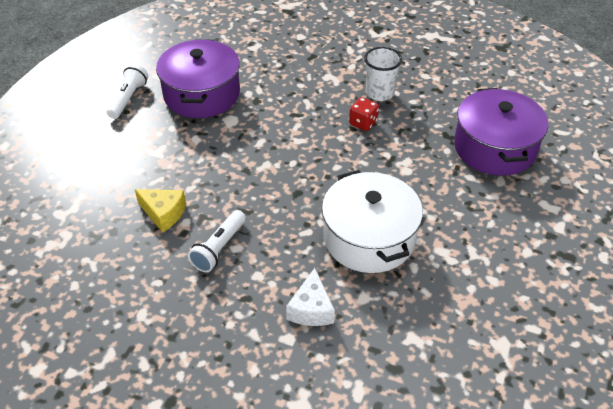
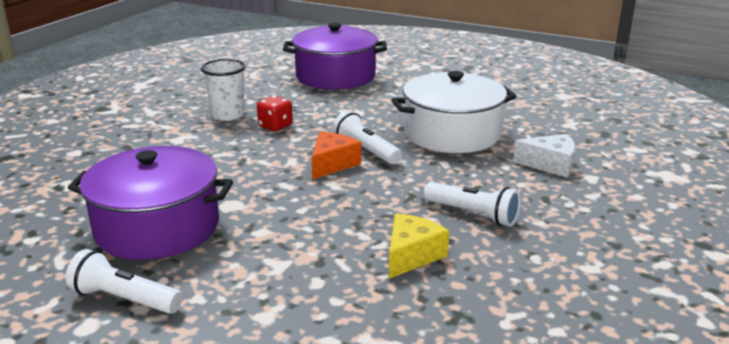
camera: 85 degrees left, 20 degrees down
none -> orange cheese [312,132,361,179]
none -> white flashlight [332,111,402,164]

